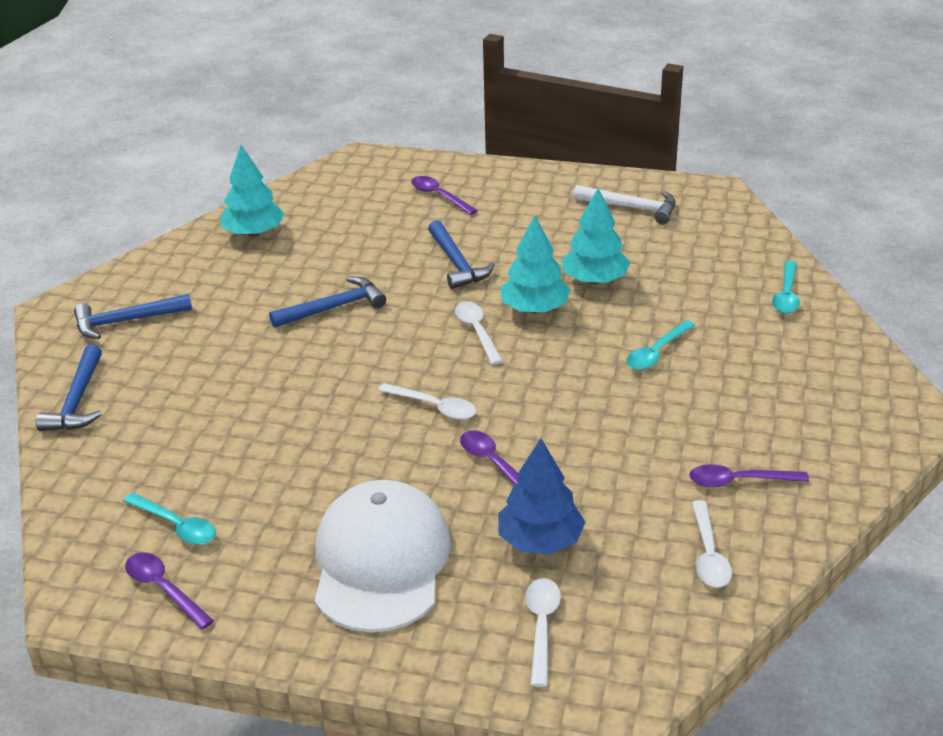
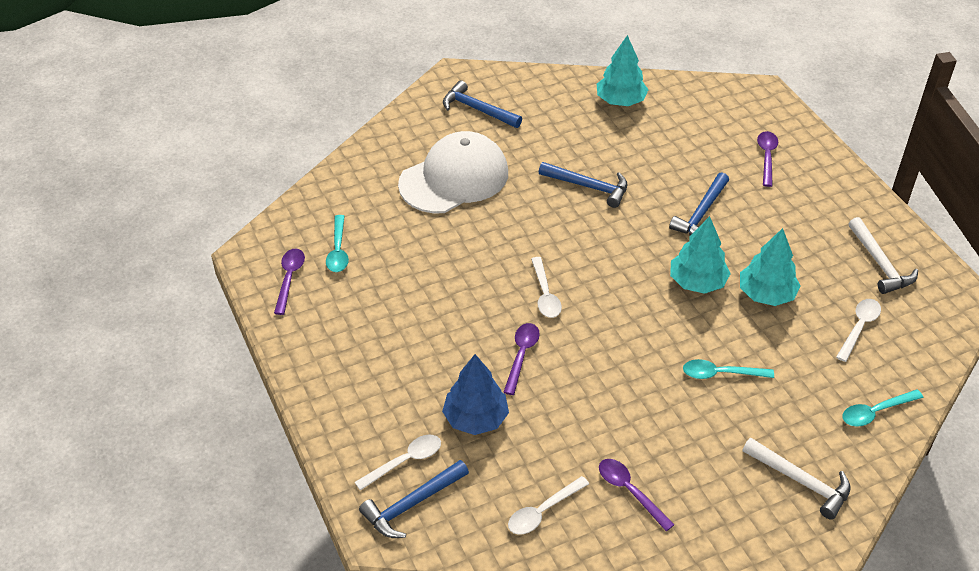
camera: 50 degrees right, 10 degrees up
blue hammer [36,345,102,431] -> blue hammer moved to [359,460,469,538]
white cap [315,480,451,633] -> white cap moved to [398,131,508,213]
white spoon [455,302,503,365] -> white spoon moved to [836,299,881,362]
none -> white hammer [743,438,851,520]

